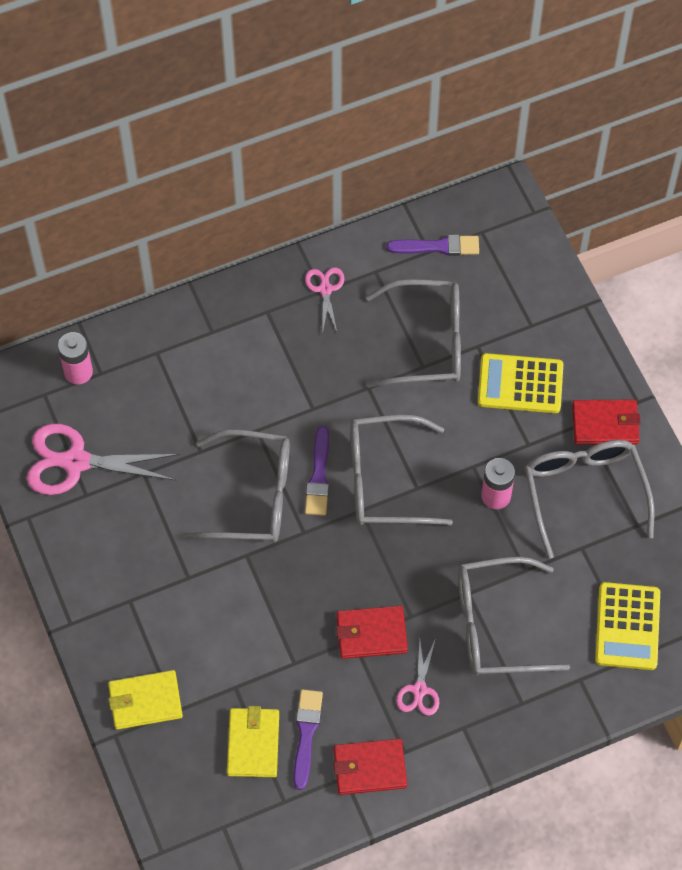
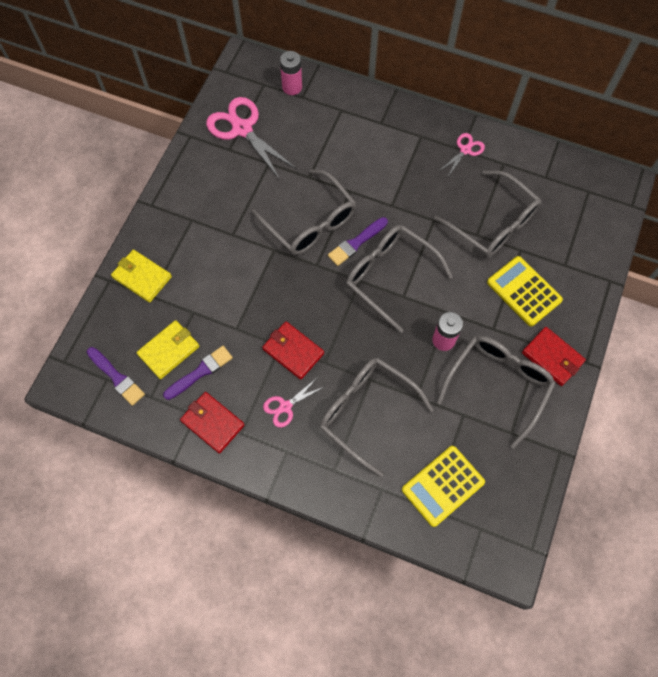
camera: 45 degrees right, 5 degrees up
purple brush [386,235,479,256] -> purple brush moved to [87,347,145,406]

